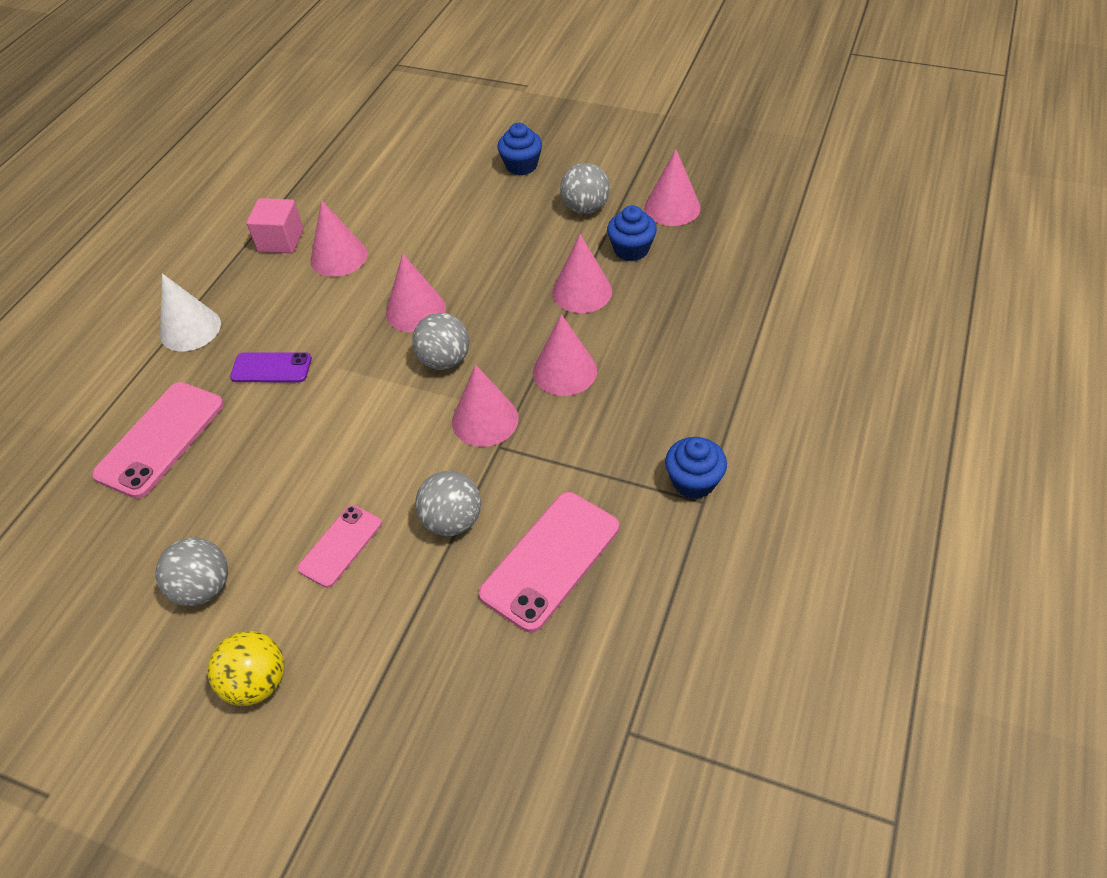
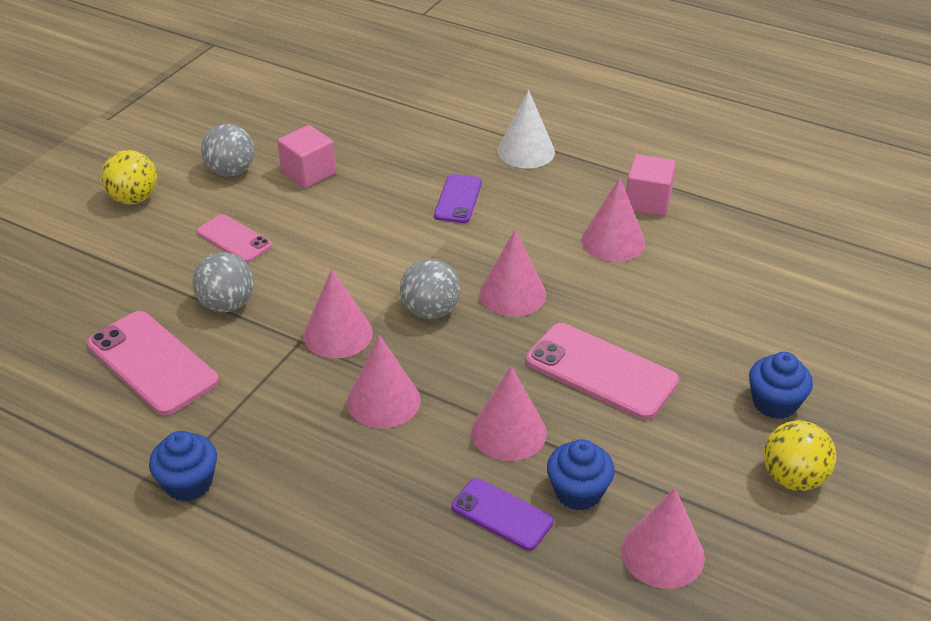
camera: 95 degrees right, 10 degrees down
pink phone [92,382,224,499] -> pink phone moved to [526,323,679,420]
grey ball [560,163,610,214] -> none
none -> pink cube [277,125,336,188]
none -> purple phone [452,478,554,551]
none -> yellow ball [764,420,836,491]

